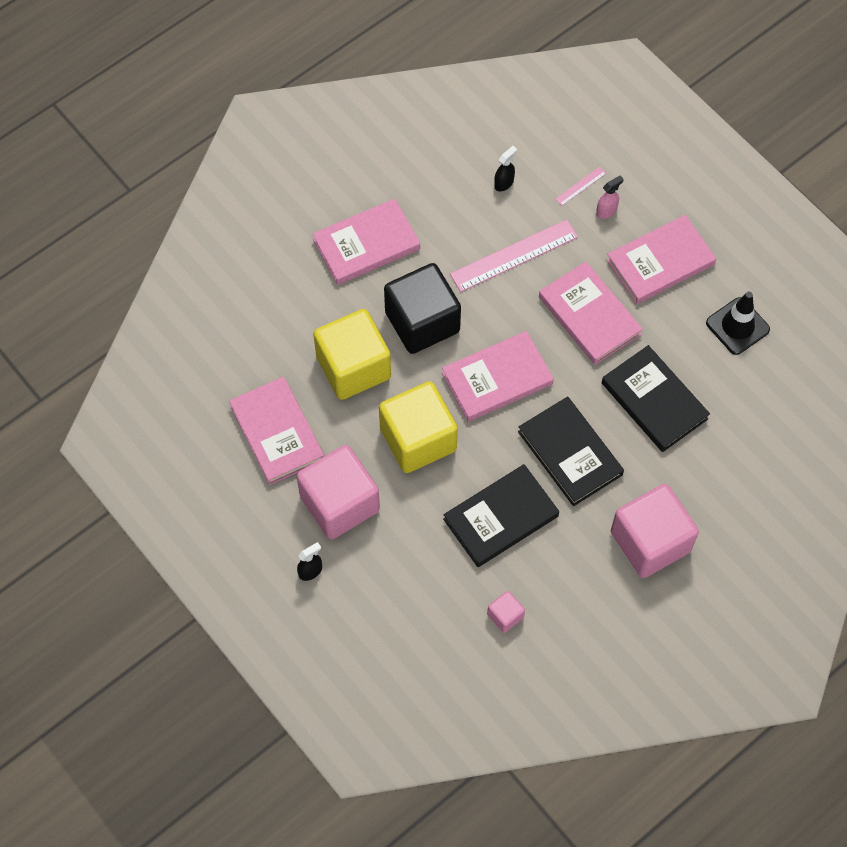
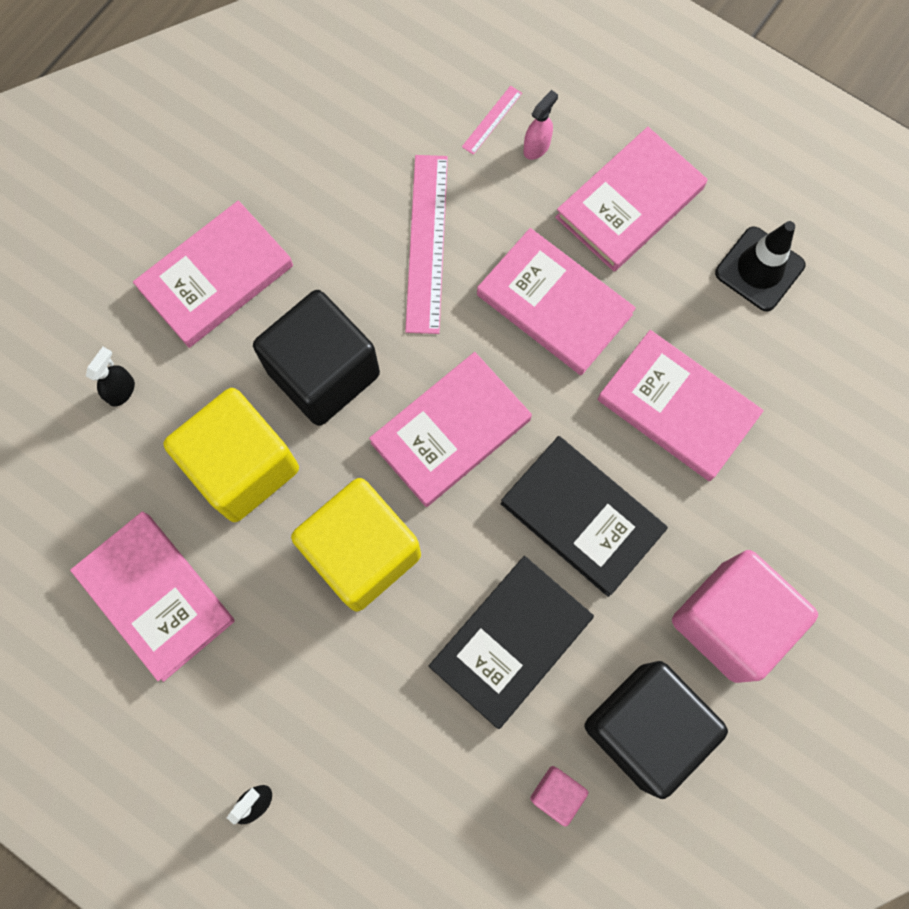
camera: 15 degrees left, 10 degrees up
pink cube [296,445,380,539] -> none
pink ruler [450,219,578,292] -> pink ruler turned 45 degrees counterclockwise [405,155,448,334]
black spray bottle [494,146,517,191] -> black spray bottle moved to [86,347,135,407]
black book [602,345,710,452] -> pink book [598,330,764,481]
none -> black cube [585,661,728,799]

